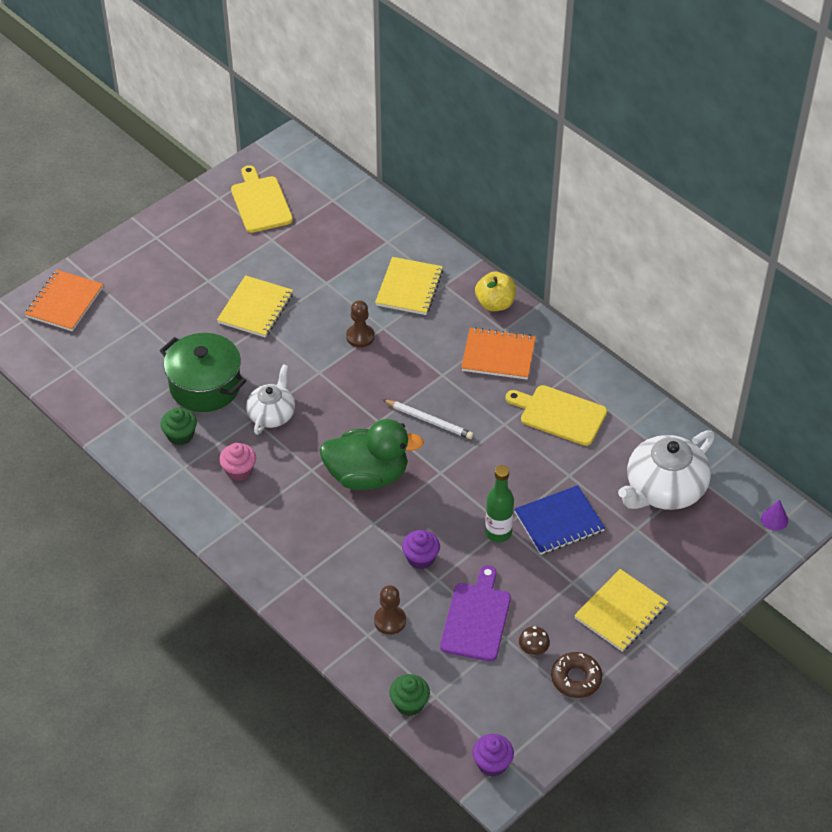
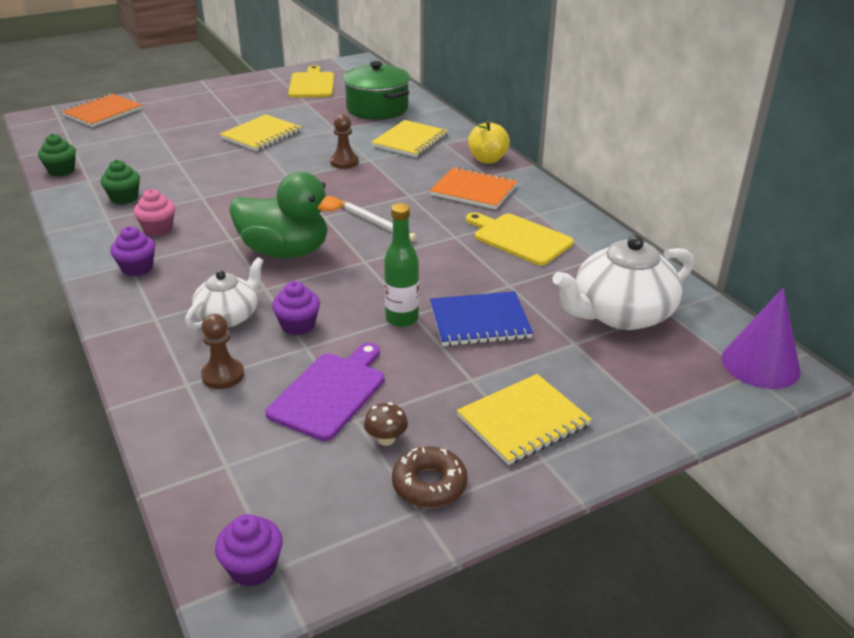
camera: 15 degrees right, 15 degrees down
green pot [160,333,246,412] -> green pot moved to [343,61,410,120]
white teapot [246,364,295,435] -> white teapot moved to [185,257,264,329]
green cupcake [389,674,430,716] -> green cupcake moved to [38,134,76,176]
purple cone [761,500,788,531] -> purple cone [721,288,801,389], size x2.08
none -> purple cupcake [110,226,155,276]

